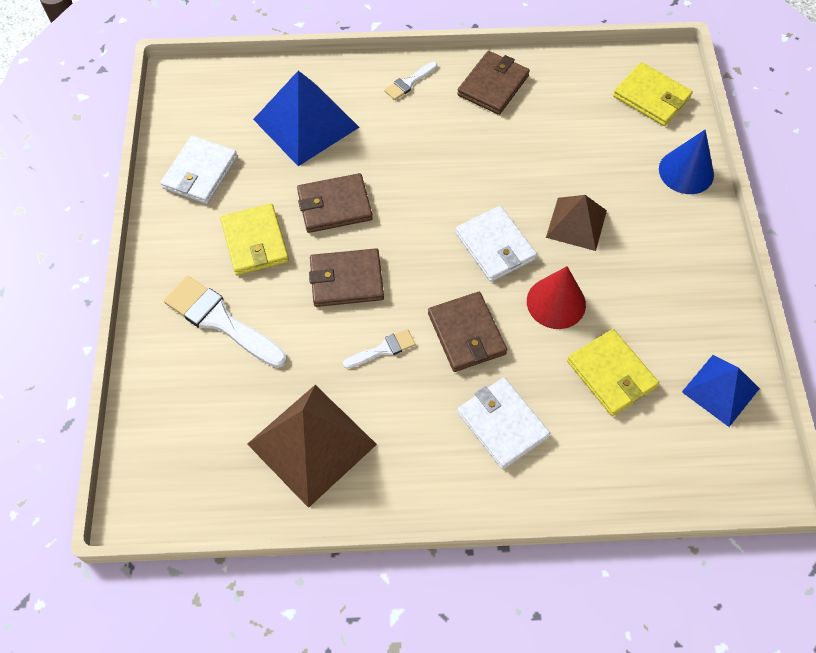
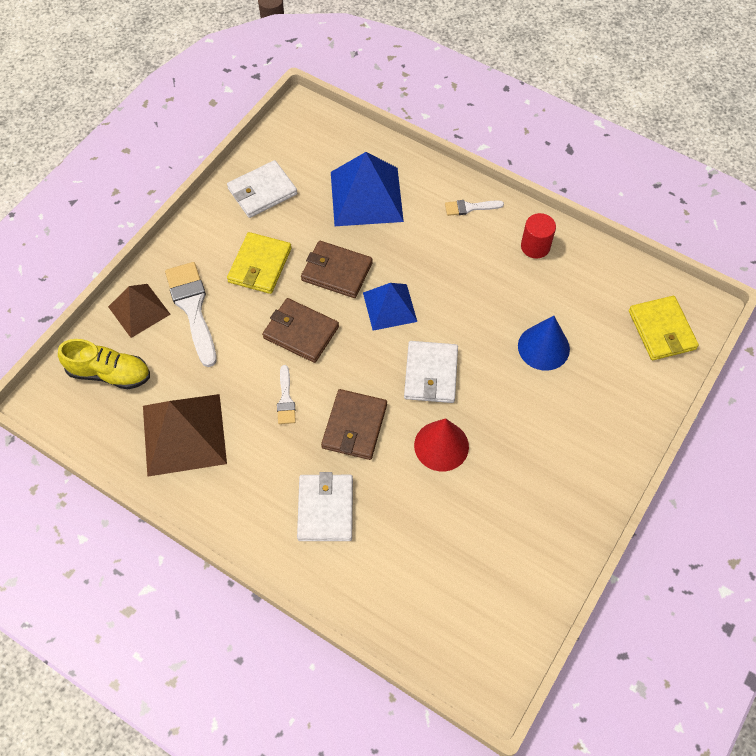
camera: 35 degrees right, 0 degrees up
white brush [343,329,415,369] -> white brush turned 75 degrees clockwise [277,365,296,424]
brown wallet [457,51,530,115] -> red cylinder [521,213,556,259]
brown pyramid [546,195,607,251] -> brown pyramid moved to [108,284,171,338]
yellow wallet [567,329,659,416] -> none
blue cone [659,130,714,194] -> blue cone moved to [518,316,570,371]
blue pyramid [682,355,760,427] -> blue pyramid moved to [363,283,417,331]
none -> yellow shoe [58,339,150,389]

